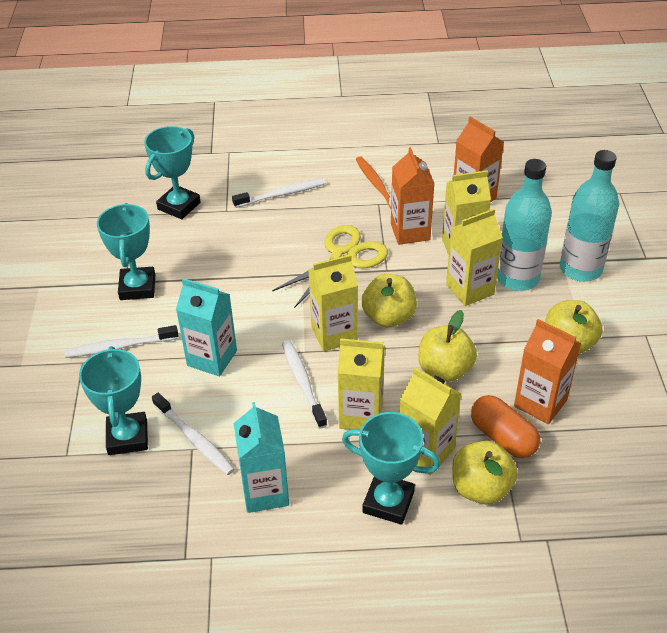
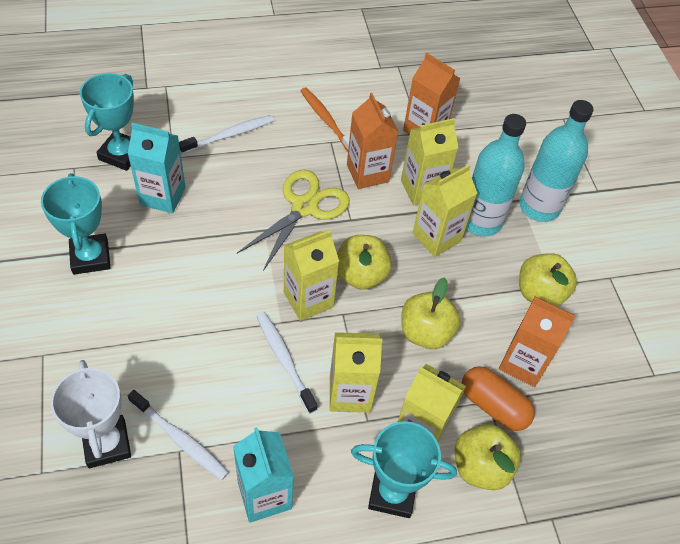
camera: 15 degrees left, 10 degrees up
white toothbrush [65,325,178,358] -> none
turquoise trophy [79,346,148,455] -> white trophy [51,360,131,468]
turquoise carton [176,278,237,376] -> turquoise carton moved to [127,123,186,213]

